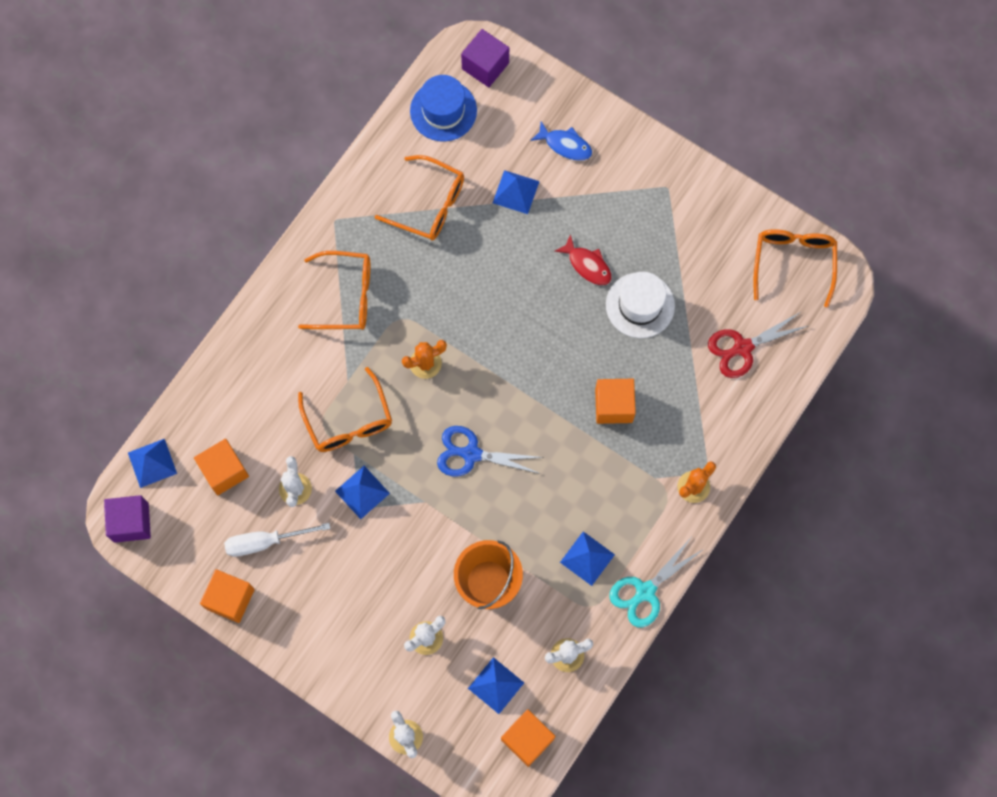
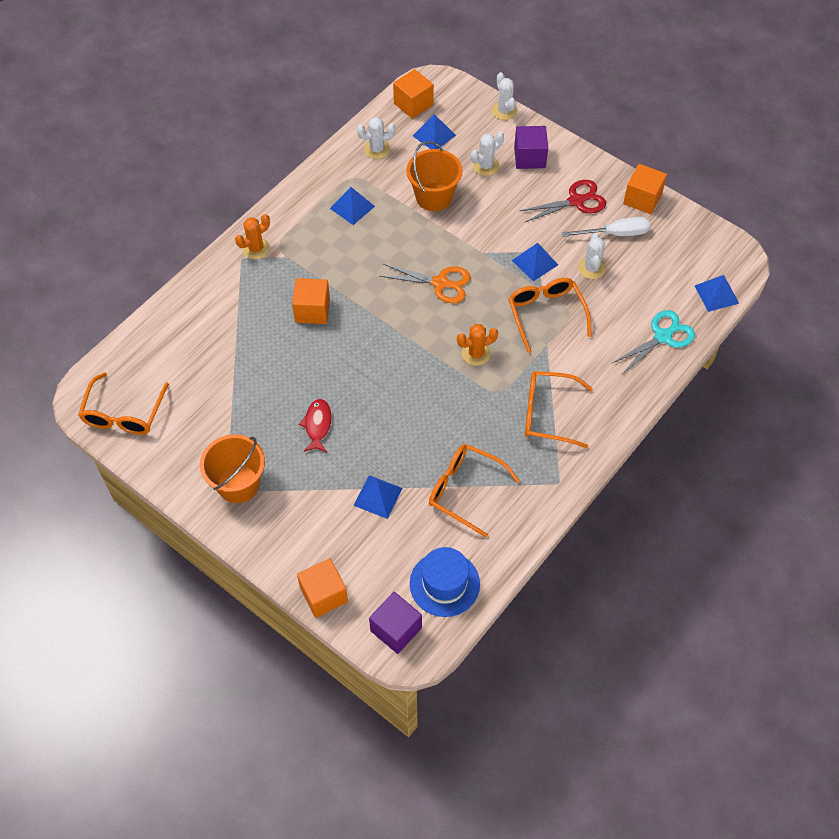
camera: 175 degrees left, 15 degrees down
purple cube [104,495,151,543] -> purple cube moved to [514,126,548,169]
orange cube [194,439,249,495] -> orange cube moved to [297,558,348,618]
blue scissors [437,426,544,476] -> orange scissors [379,264,471,304]
blue fish [530,121,592,161] -> none
red fish [555,234,612,285] -> red fish turned 45 degrees clockwise [299,399,332,452]
white hat [606,272,675,338] -> none
turquoise scissors [609,538,704,627] -> turquoise scissors moved to [611,310,695,374]
red scissors [708,311,810,378] -> red scissors moved to [520,180,606,222]
none -> orange bucket [200,434,265,503]

